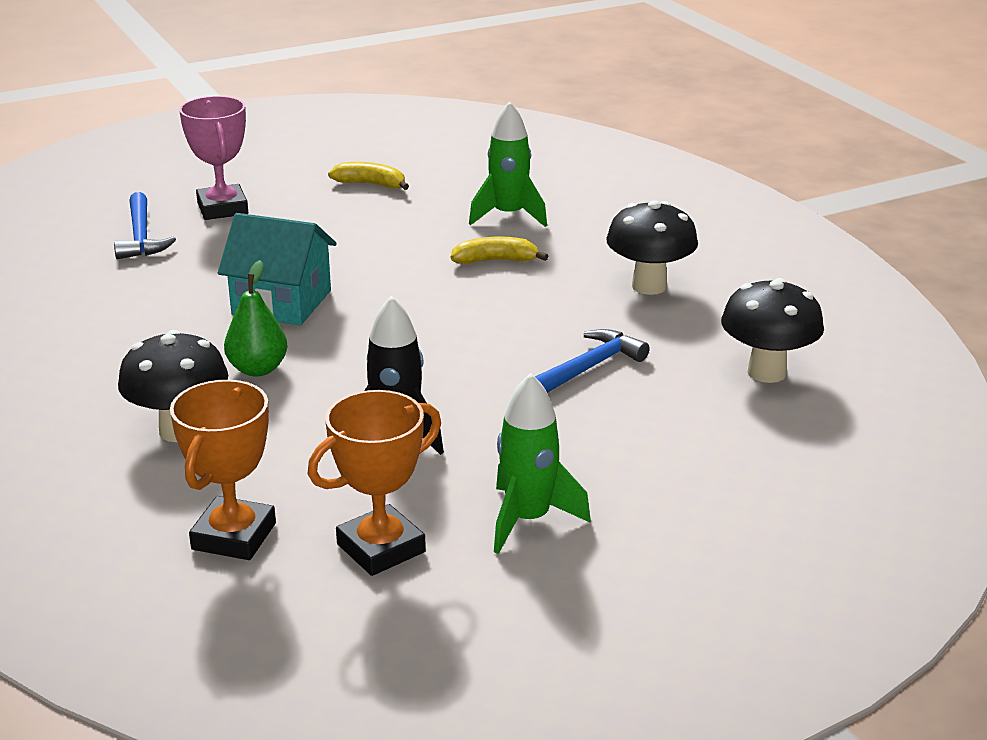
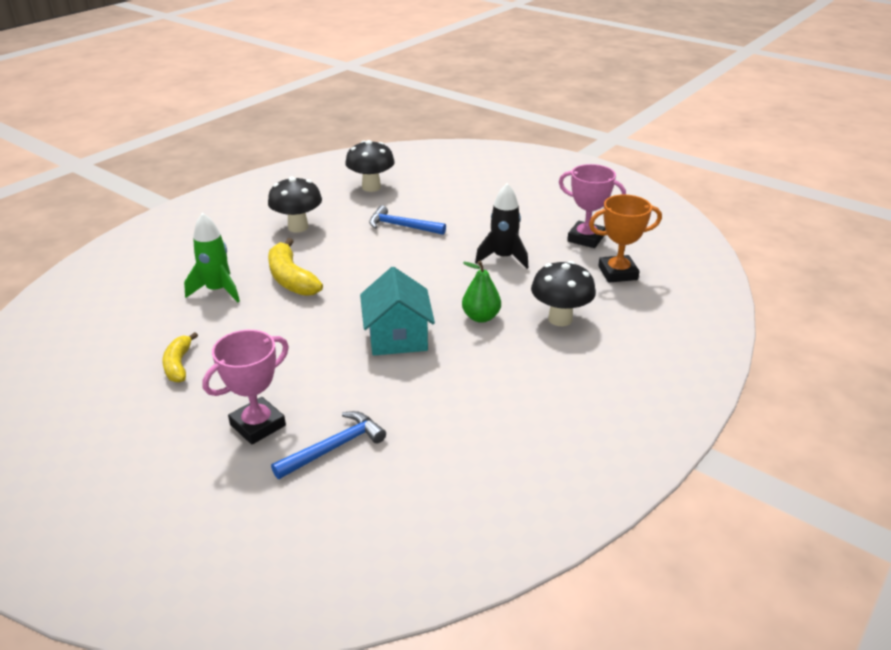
camera: 115 degrees left, 5 degrees up
orange trophy [308,390,441,576] -> pink trophy [559,164,626,248]
yellow banana [451,237,548,264] -> yellow banana [268,238,323,296], size x1.59
green rocket [494,373,591,554] -> none

